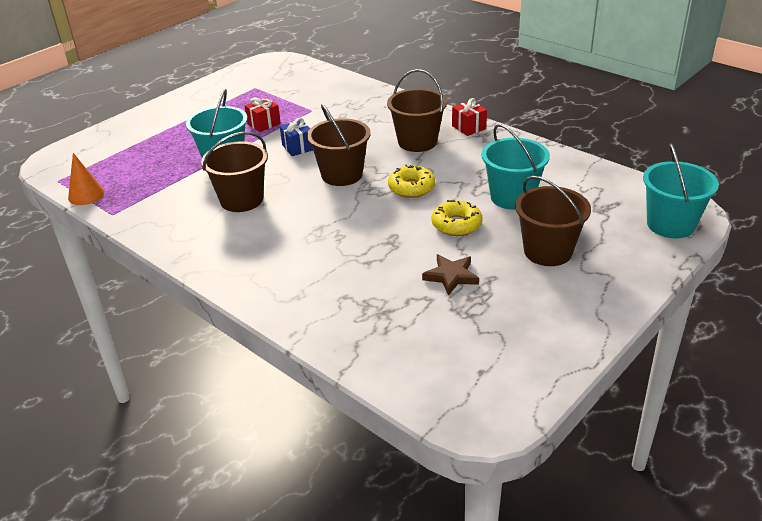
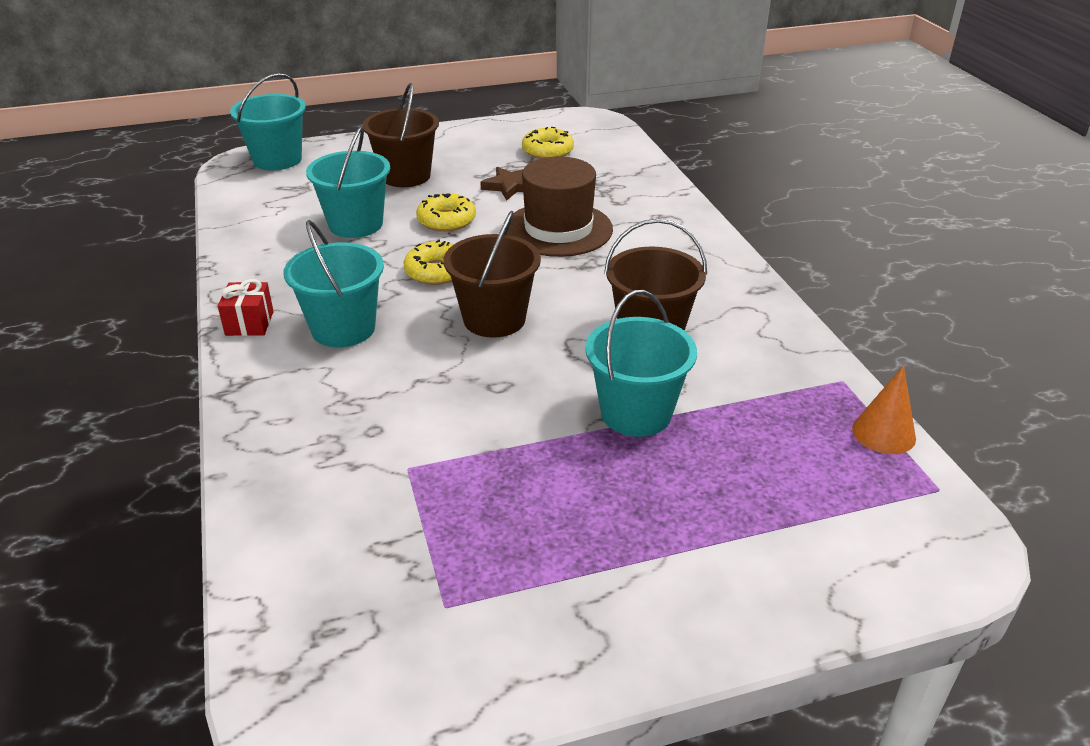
camera: 150 degrees left, 0 degrees up
red gift [245,98,281,132] -> none
blue gift [280,118,313,156] -> none
brown bucket [387,69,447,152] -> turquoise bucket [284,220,384,347]
none -> brown hat [506,156,613,257]
none -> yellow donut [522,127,574,159]

